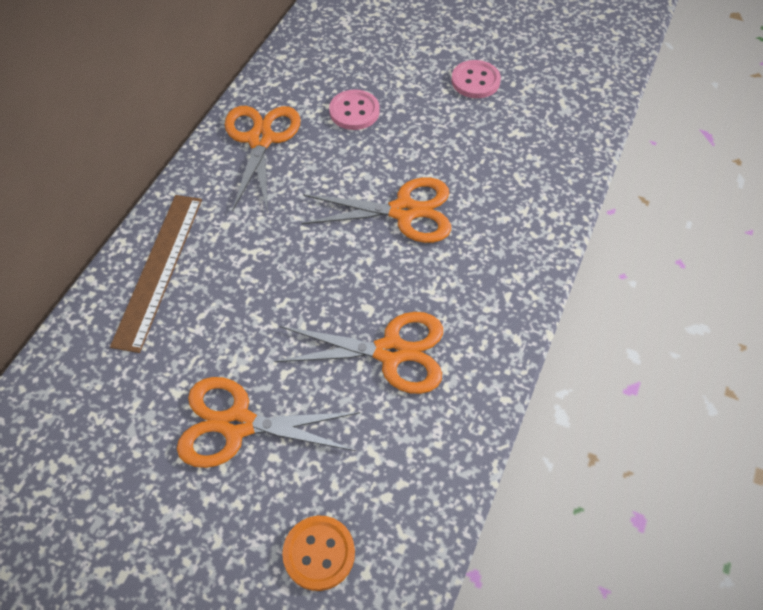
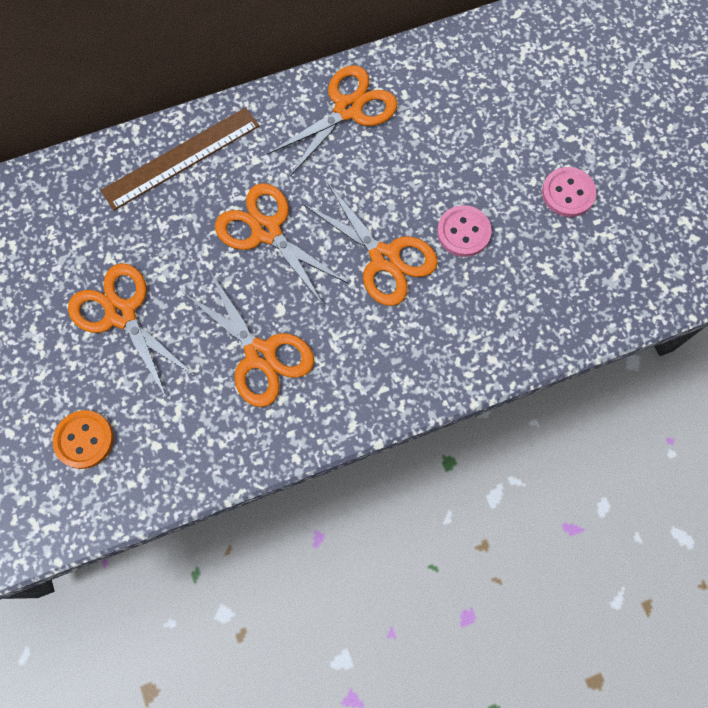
camera: 45 degrees right, 15 degrees up
pink button [329,90,380,130] -> pink button moved to [437,205,492,257]
none -> orange scissors [215,183,349,306]

